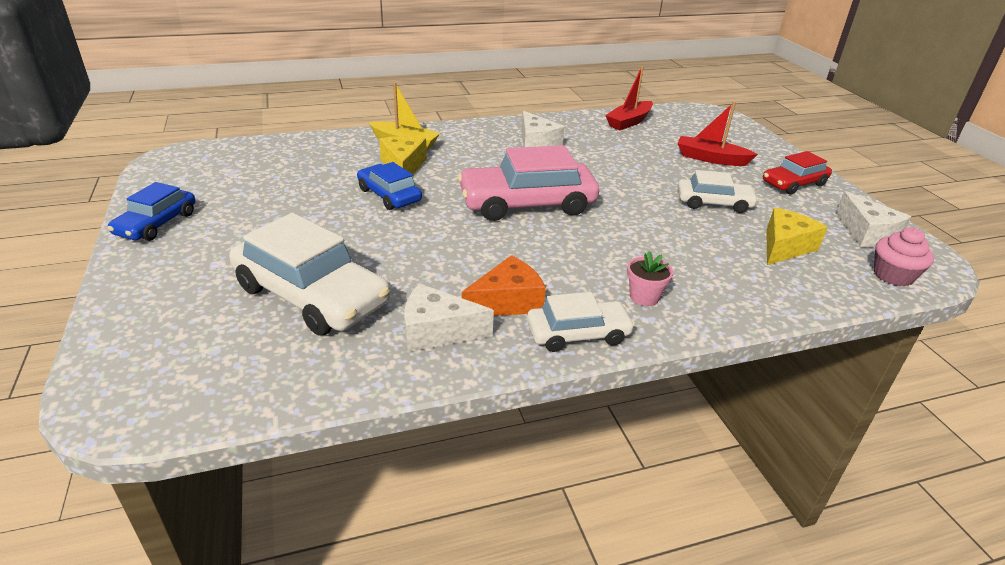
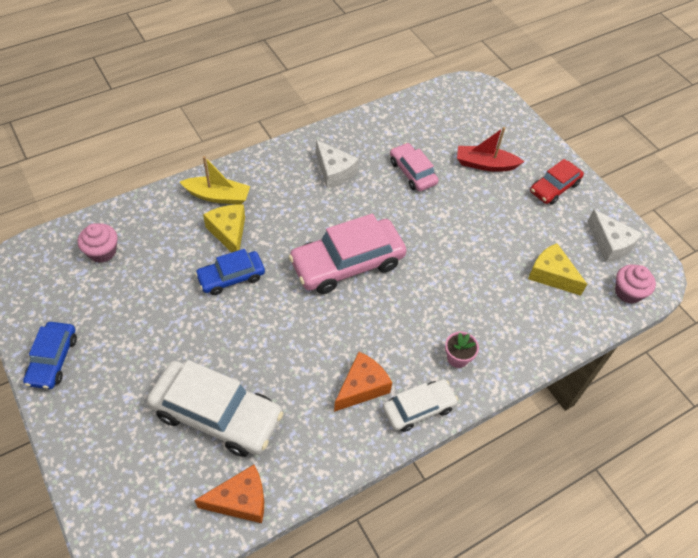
camera: 15 degrees left, 20 degrees up
blue car [357,162,422,210] -> blue car turned 60 degrees counterclockwise [195,249,265,295]
white cheese [404,283,494,352] -> none
red boat [605,66,653,130] -> none
white car [677,170,758,213] -> none
yellow cheese [766,207,828,265] -> yellow cheese turned 75 degrees counterclockwise [528,243,587,296]
none -> pink cupcake [78,223,118,263]
none -> orange cheese [194,465,264,523]
none -> pink car [390,143,439,191]

